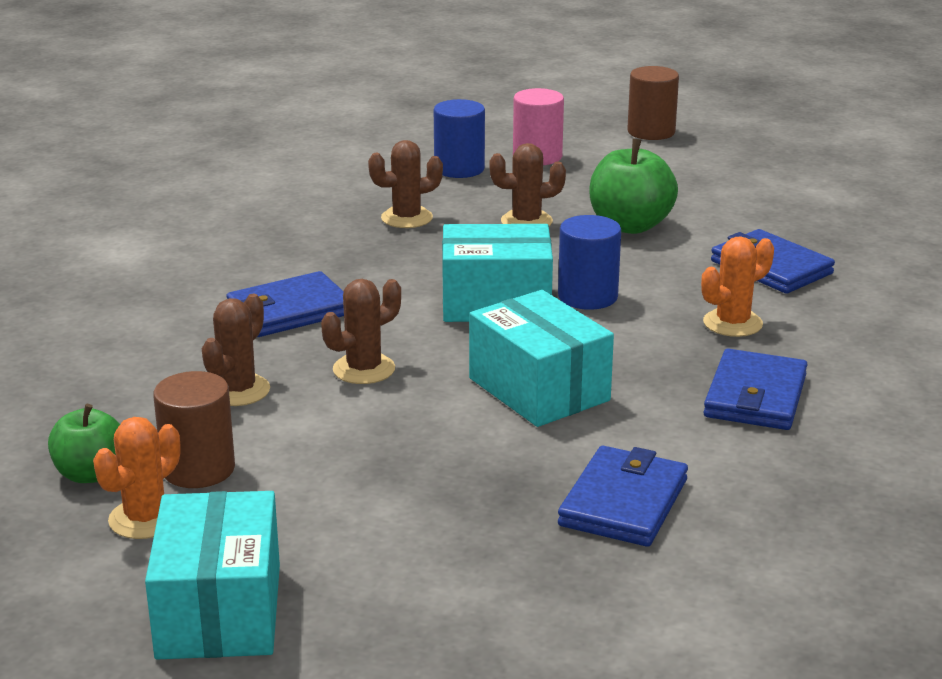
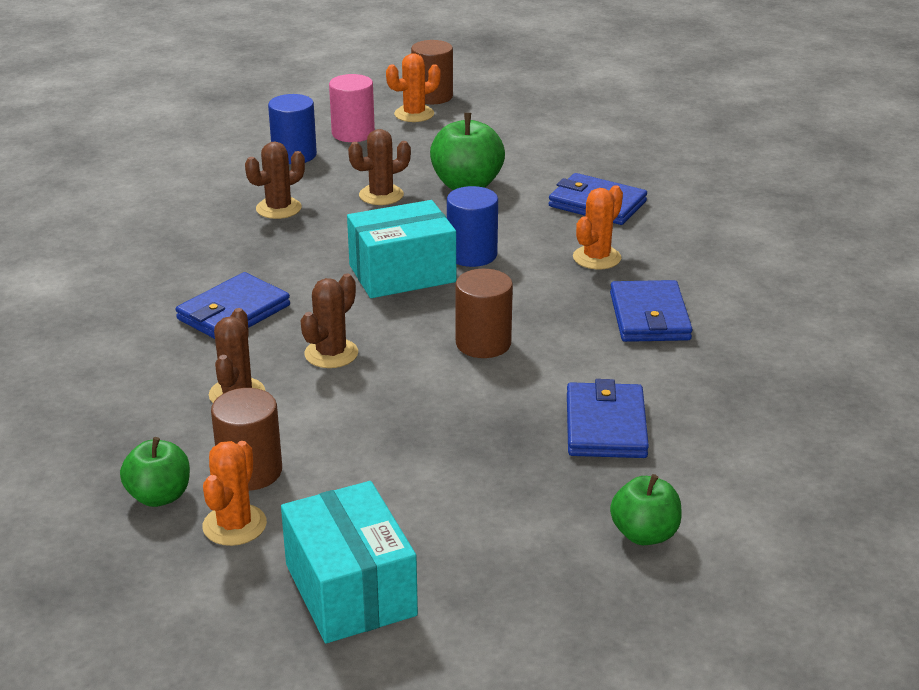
camera: 20 degrees left, 5 degrees up
turquoise box [469,290,614,427] -> brown cylinder [456,269,513,358]
none -> orange cactus [386,53,441,122]
none -> green apple [610,474,682,545]

